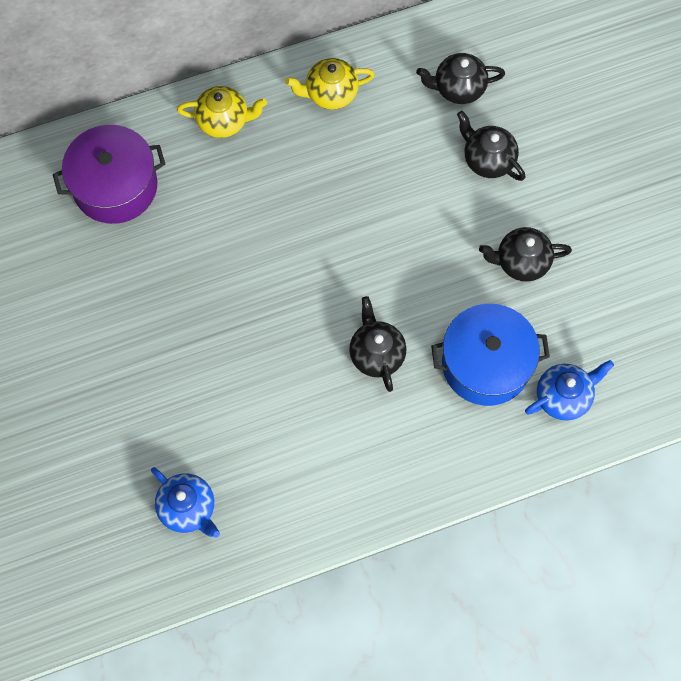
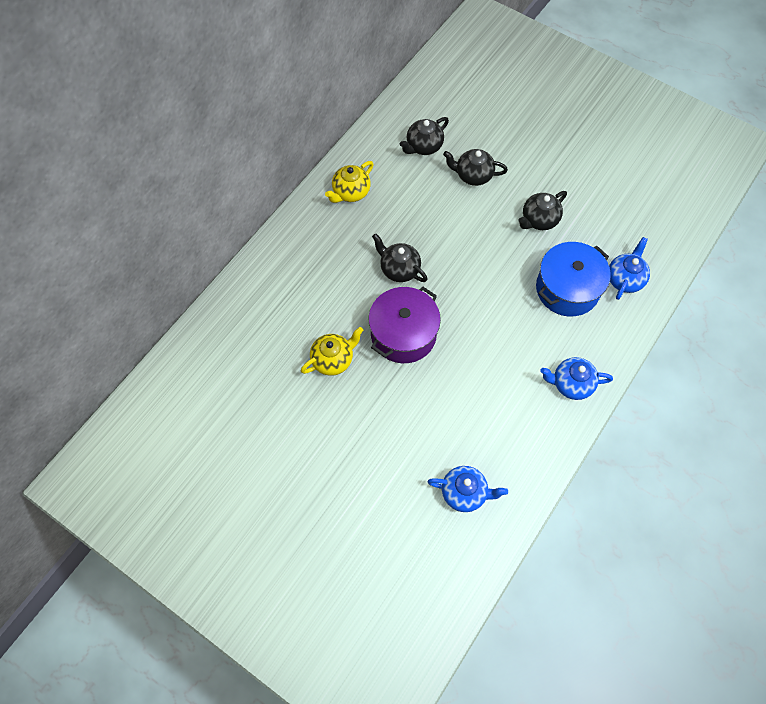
camera: 35 degrees left, 5 degrees down
purple pot [53,125,166,224] -> purple pot moved to [369,287,441,363]
yellow teapot [177,86,267,138] -> yellow teapot moved to [301,327,363,376]
black teapot [349,296,406,392] -> black teapot moved to [372,233,428,282]
none -> blue teapot [540,357,613,400]

